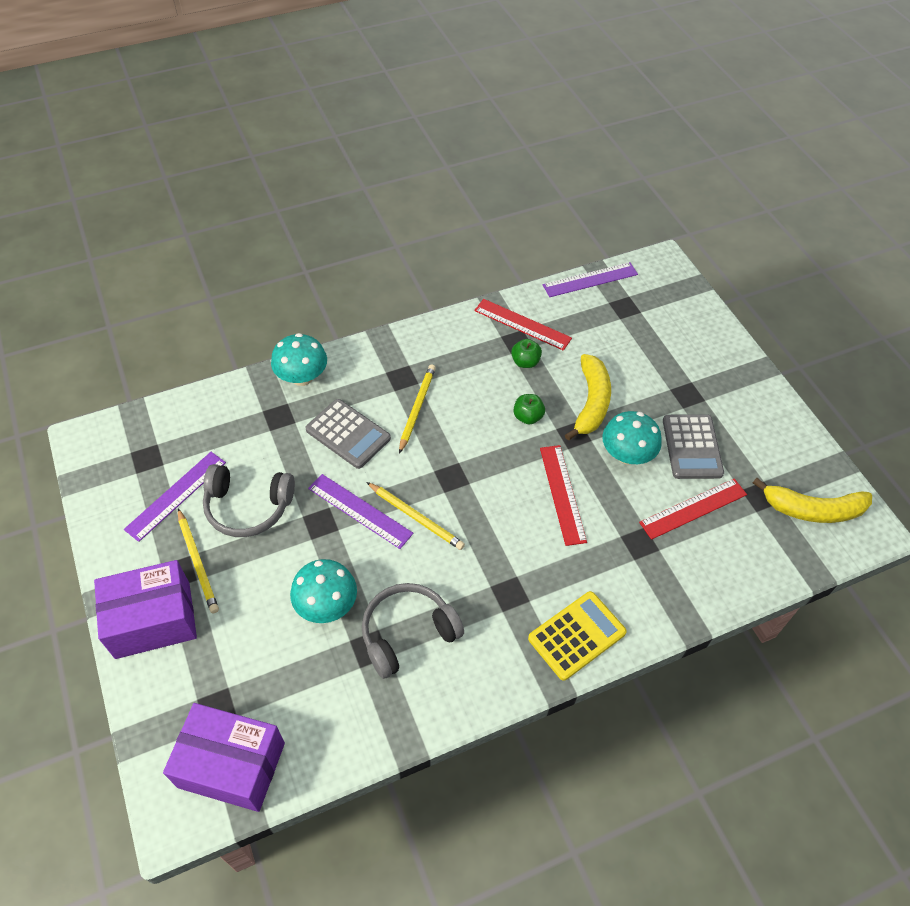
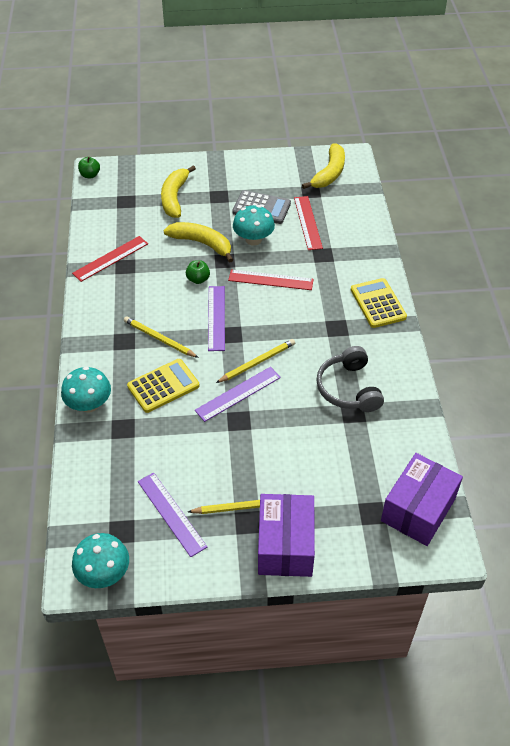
camera: 70 degrees left, 5 degrees down
grey headphones [203,464,295,537] -> none
turquoise mushroom [290,559,357,623] -> turquoise mushroom moved to [72,533,129,588]
grey calculator [305,399,391,469] -> yellow calculator [127,359,200,413]
green apple [511,339,542,368] -> green apple moved to [78,157,100,178]
purple ruler [543,262,638,297] -> purple ruler moved to [208,286,225,351]
none -> yellow banana [161,165,196,218]

